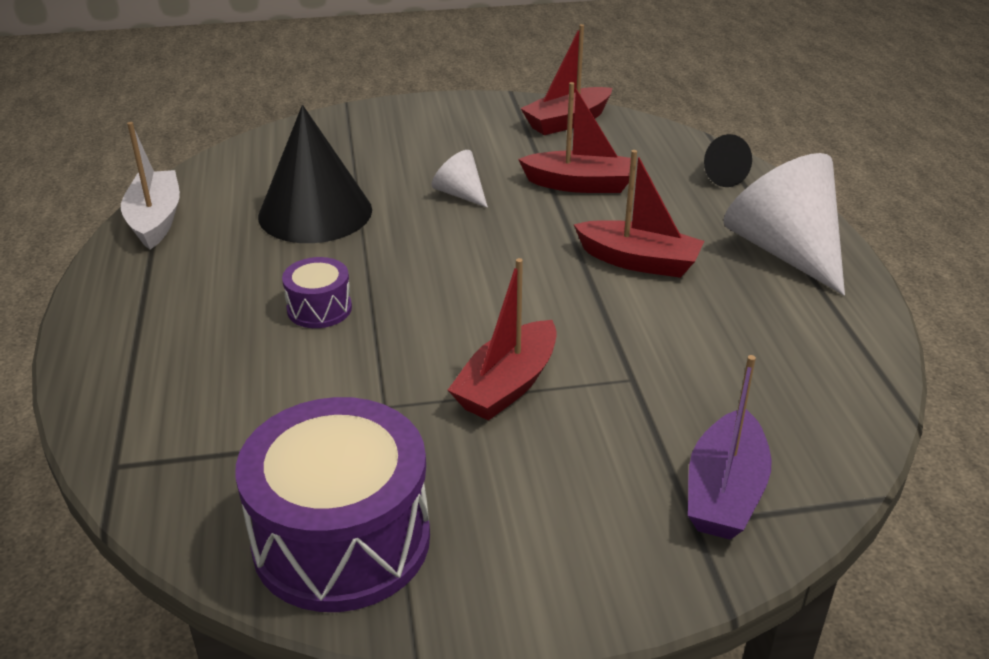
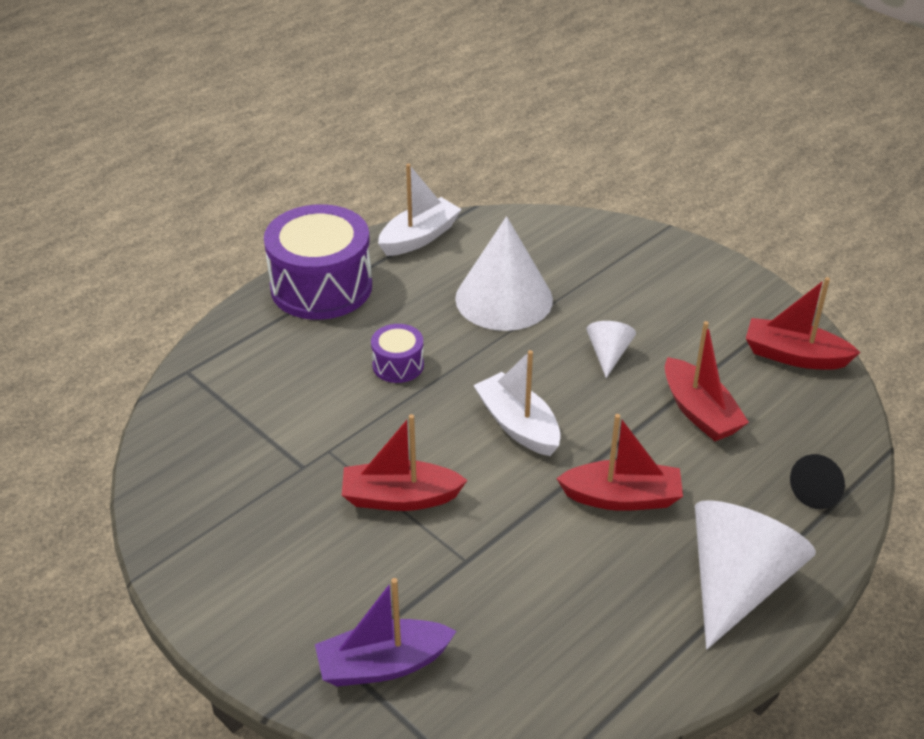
camera: 55 degrees right, 5 degrees up
purple drum [235,397,430,612] -> purple drum moved to [264,204,372,320]
black cone [258,105,372,243] -> white cone [455,216,553,331]
red boat [574,150,704,278] -> red boat turned 75 degrees counterclockwise [556,414,683,511]
none -> white boat [473,350,561,456]

